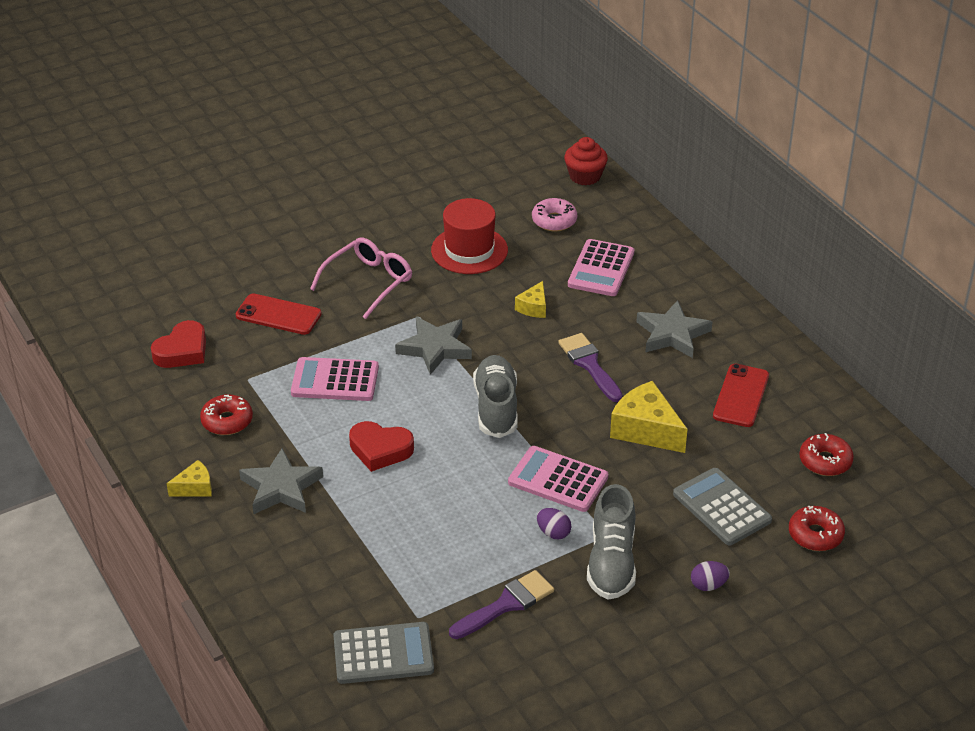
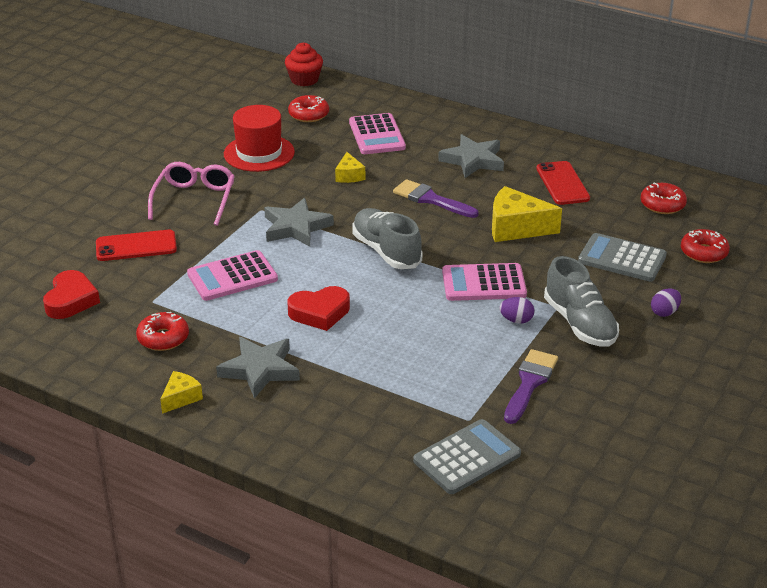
camera: 30 degrees left, 5 degrees down
pink donut [532,198,577,231] -> red donut [288,95,329,122]

